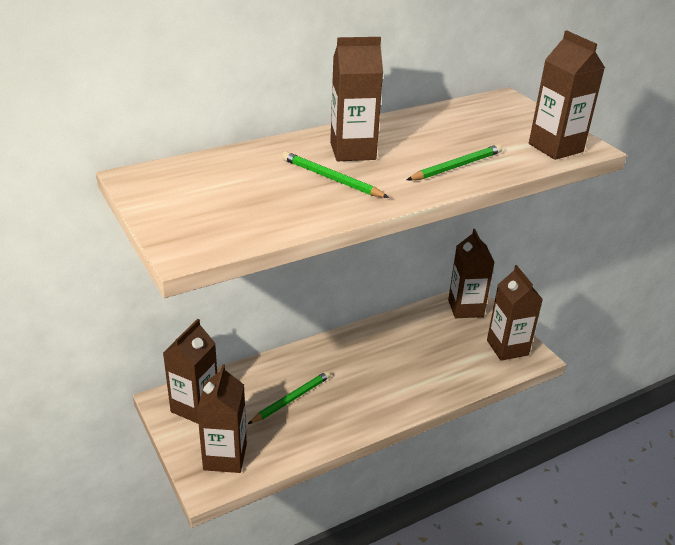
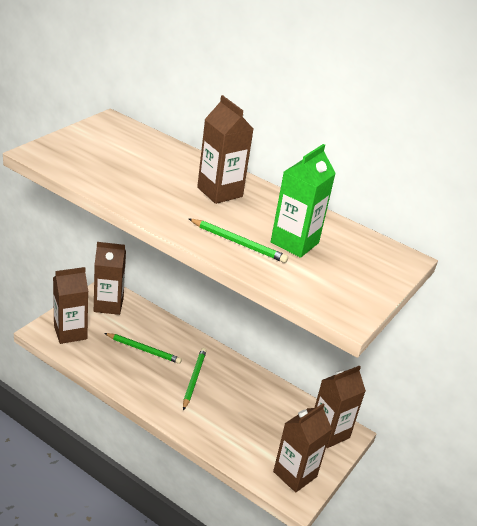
camera: 60 degrees right, 0 degrees up
green pencil [282,152,389,198] -> green pencil moved to [183,348,206,411]
brown carton [529,30,605,160] -> none
none -> green carton [271,144,336,258]

